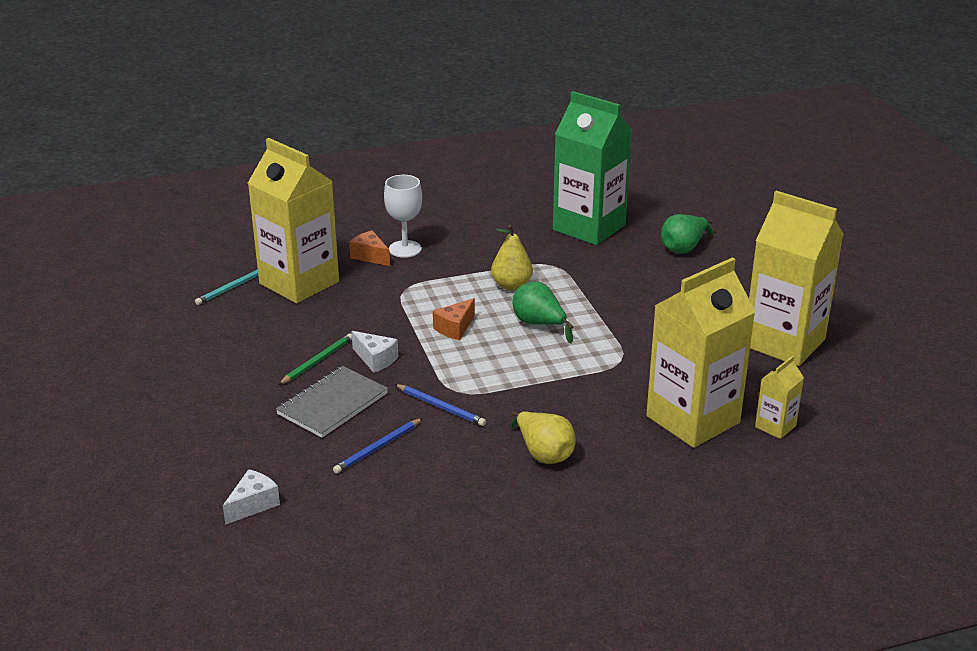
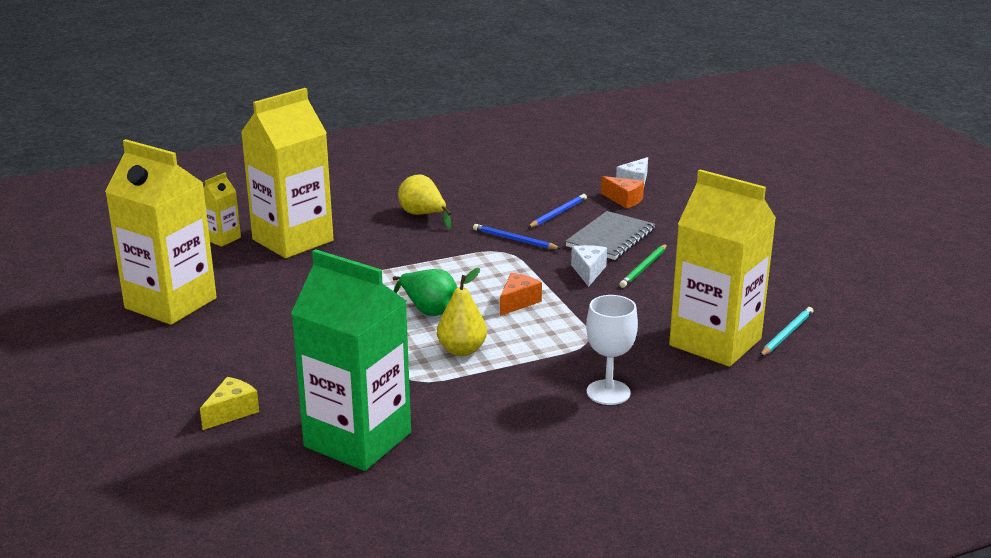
camera: 175 degrees right, 5 degrees down
orange cheese [349,230,390,266] -> orange cheese moved to [601,176,644,209]
white cheese [351,331,398,373] -> white cheese turned 60 degrees clockwise [571,245,607,287]
green pear [661,214,714,254] -> yellow cheese [200,377,259,430]

